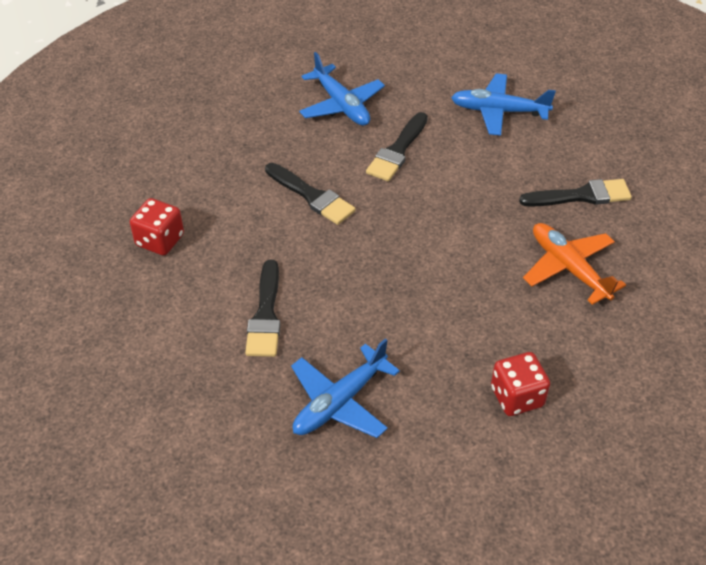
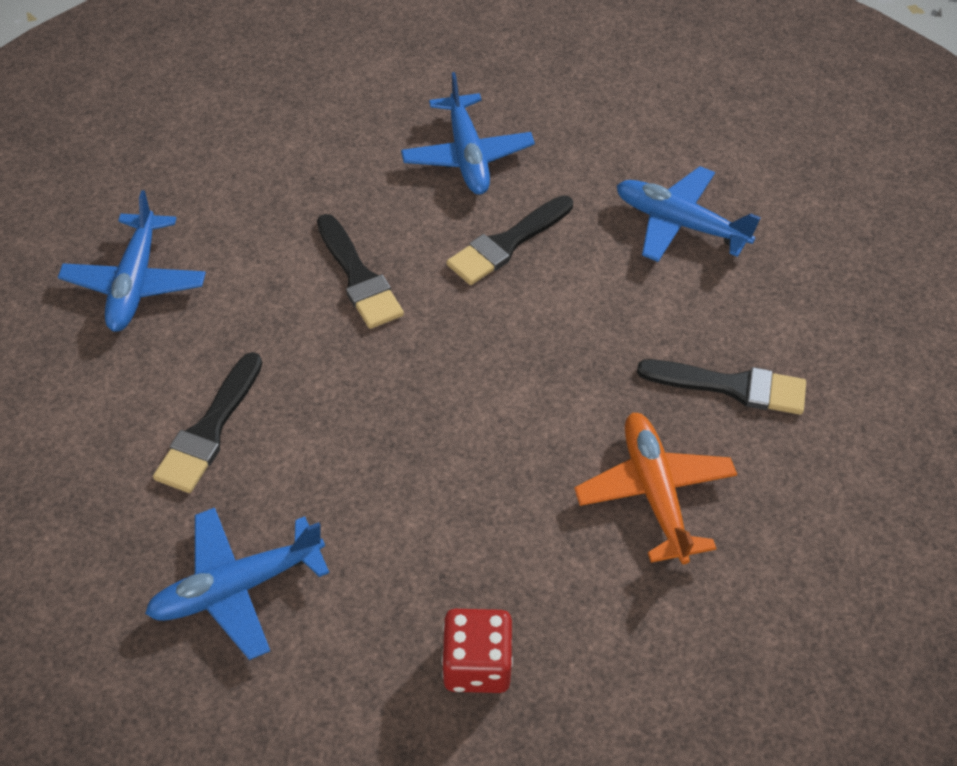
camera: 20 degrees right, 5 degrees up
red dice [130,198,184,255] -> blue plane [58,190,206,332]

